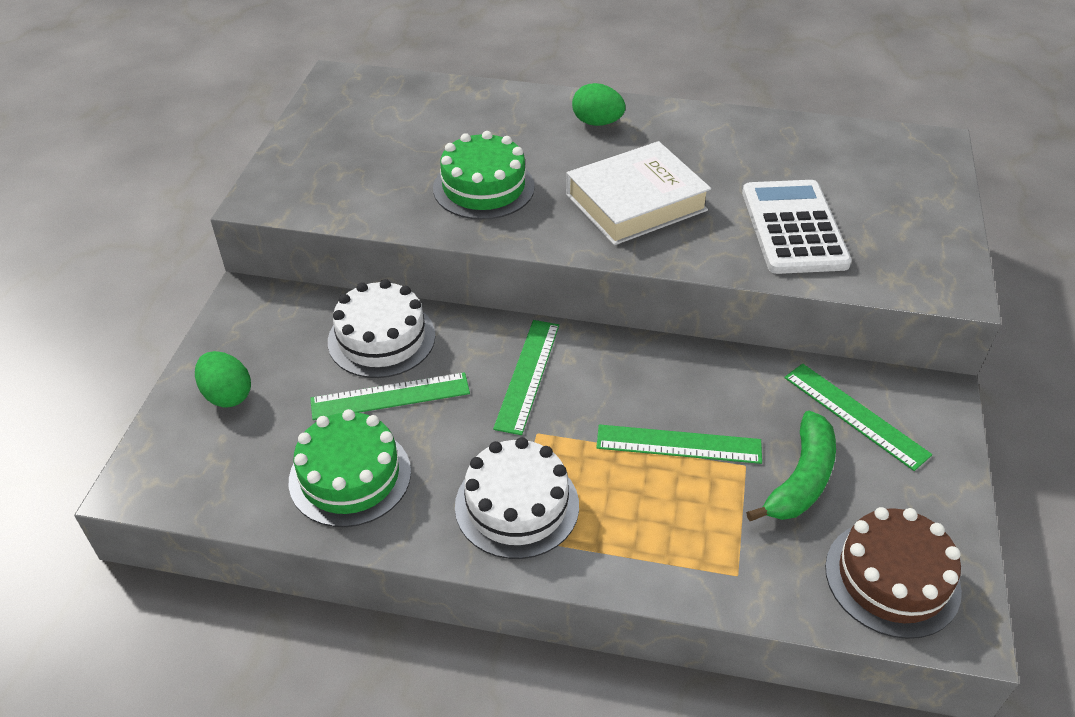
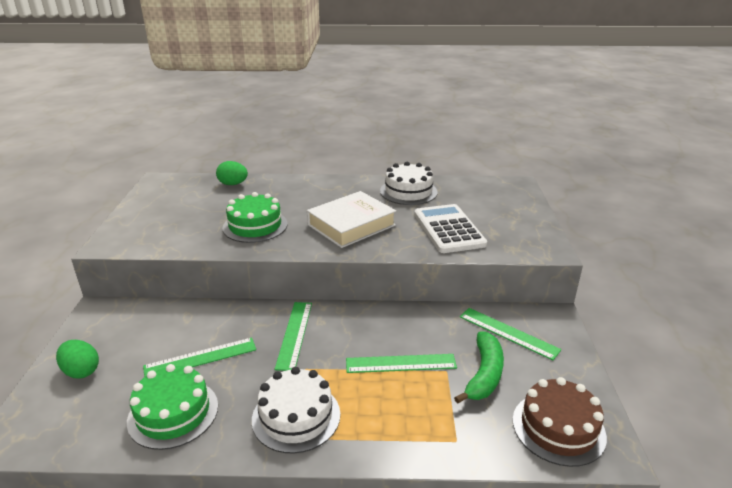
camera: 10 degrees left, 15 degrees down
white cake [328,279,435,378] -> white cake moved to [380,162,438,205]
green egg [572,83,626,126] -> green egg moved to [216,161,248,185]

